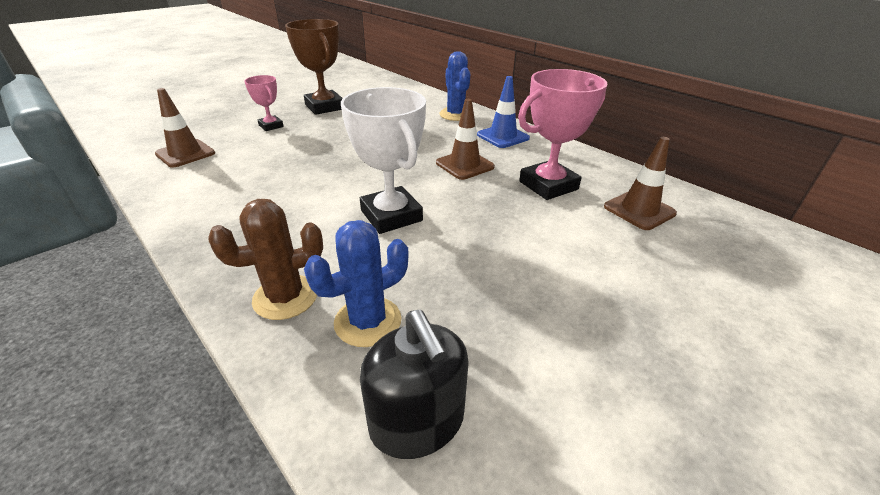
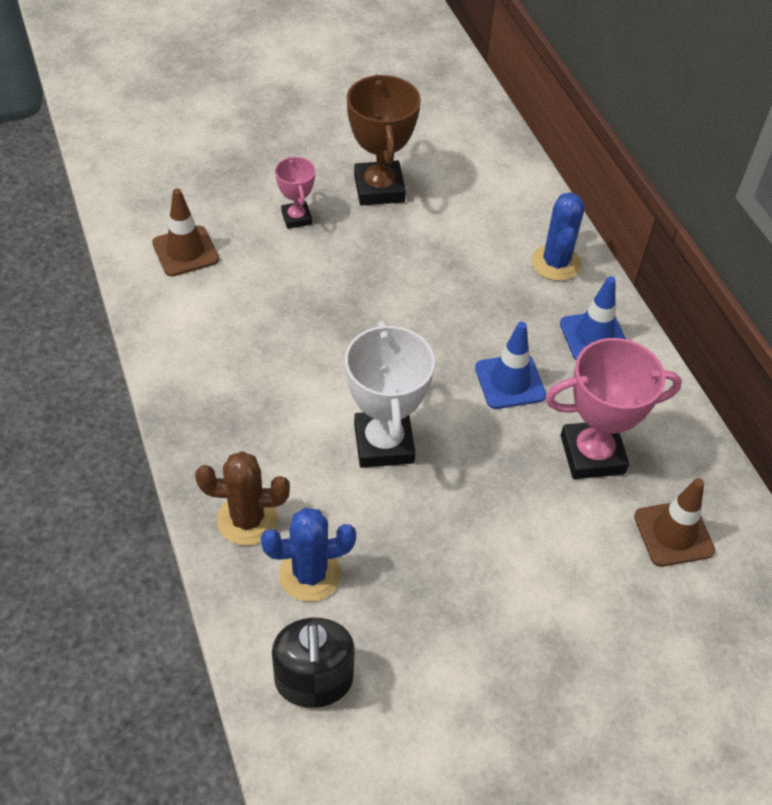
camera: 20 degrees right, 15 degrees up
brown traffic cone [436,99,495,180] -> blue traffic cone [475,322,546,409]

